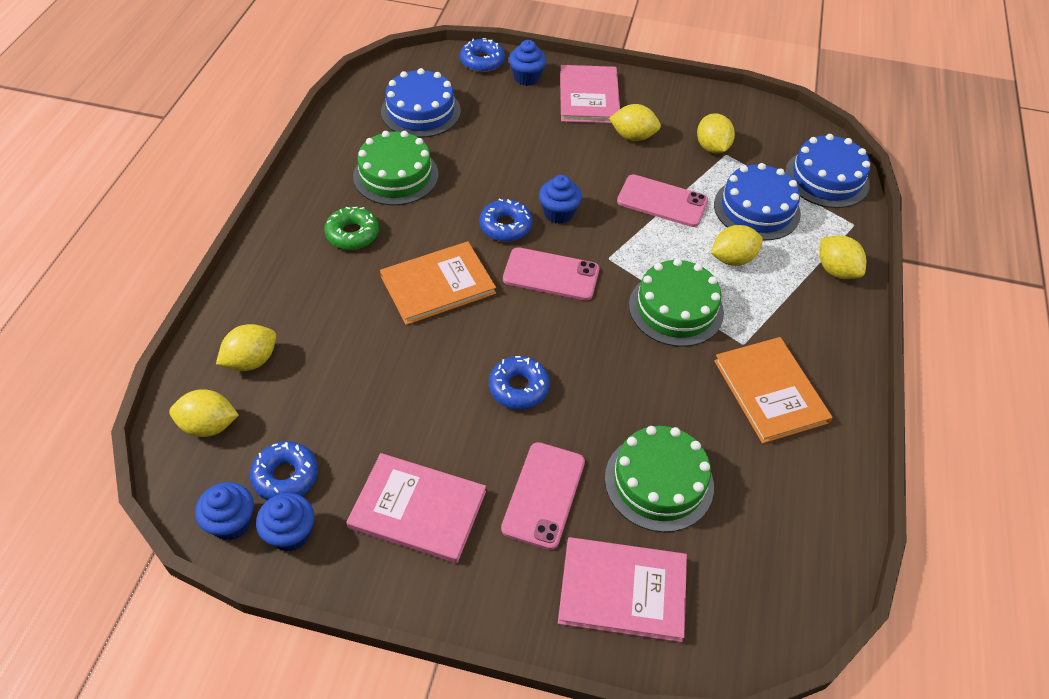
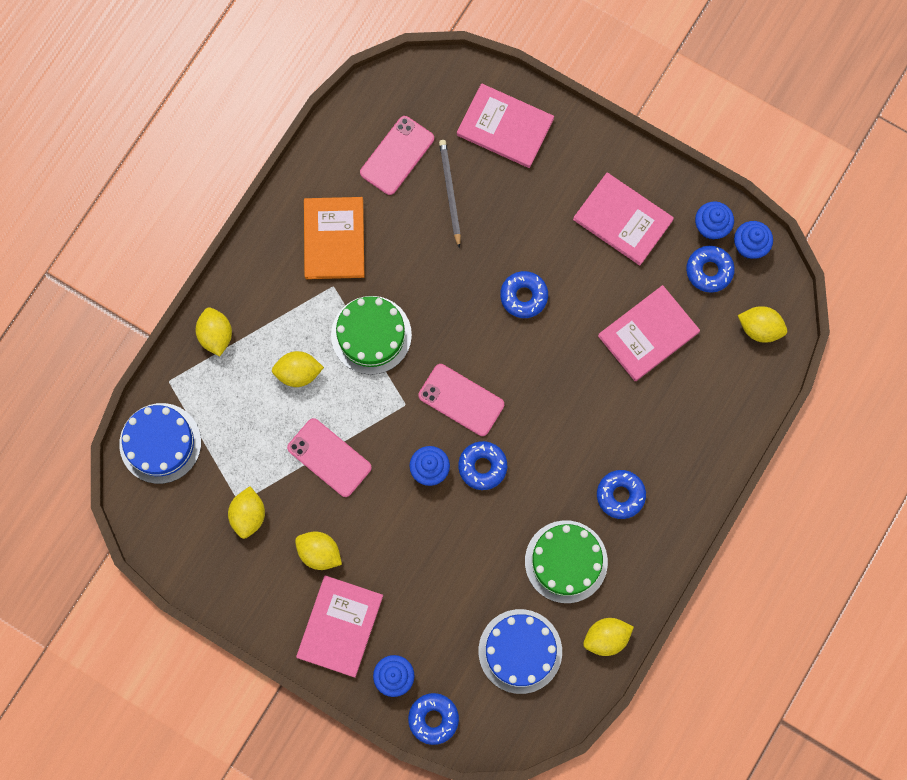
camera: 160 degrees left, 25 degrees up
yellow lemon [216,324,276,371] -> yellow lemon moved to [583,618,634,656]
green donut [324,207,379,250] -> blue donut [597,470,646,519]
orange book [380,241,496,325] -> none
pink phone [501,442,585,550] -> pink phone moved to [360,116,434,195]
green cake [605,426,714,532] -> grey pencil [439,140,461,248]
blue cake [714,163,801,241] -> none
none -> pink book [598,285,700,381]

